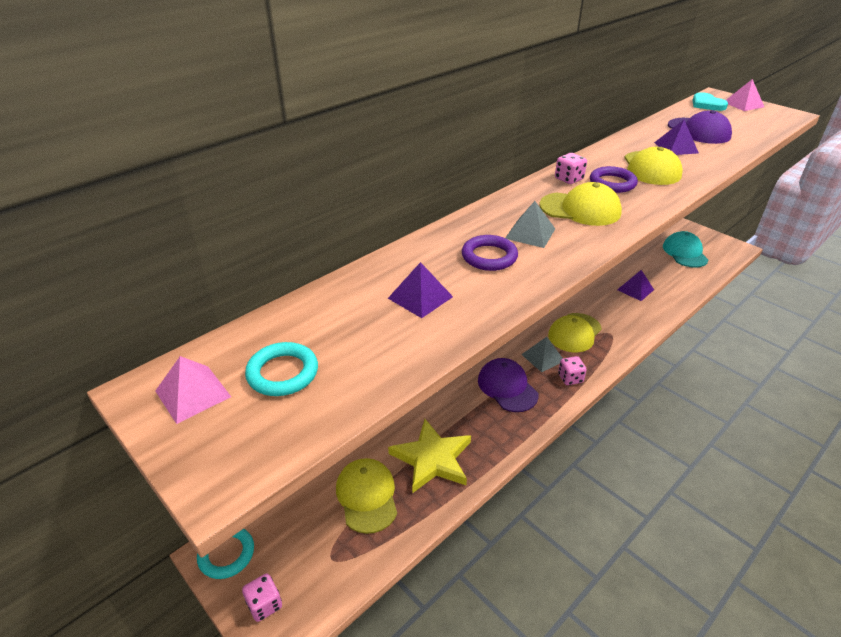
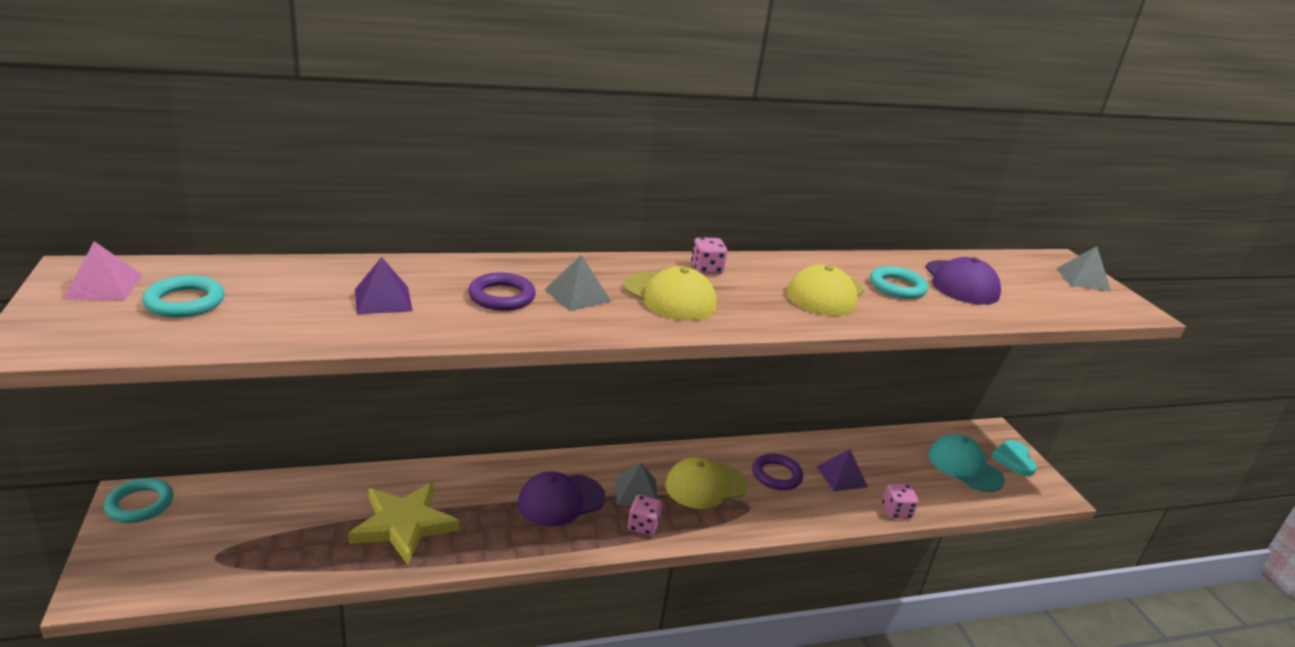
camera: 25 degrees right, 10 degrees down
pink dice [242,573,282,622] -> pink dice moved to [882,484,919,519]
yellow cap [336,458,397,534] -> none
purple cap [478,358,539,412] -> purple cap turned 120 degrees counterclockwise [518,471,605,526]
purple ring [590,166,638,193] -> purple ring moved to [752,454,803,490]
purple pyramid [654,120,699,155] -> turquoise ring [870,266,928,299]
turquoise cap [663,231,709,268] -> turquoise cap turned 60 degrees counterclockwise [928,434,1005,492]
turquoise heart [692,92,728,111] -> turquoise heart moved to [991,440,1037,476]
pink pyramid [726,79,764,111] -> grey pyramid [1057,246,1111,291]

